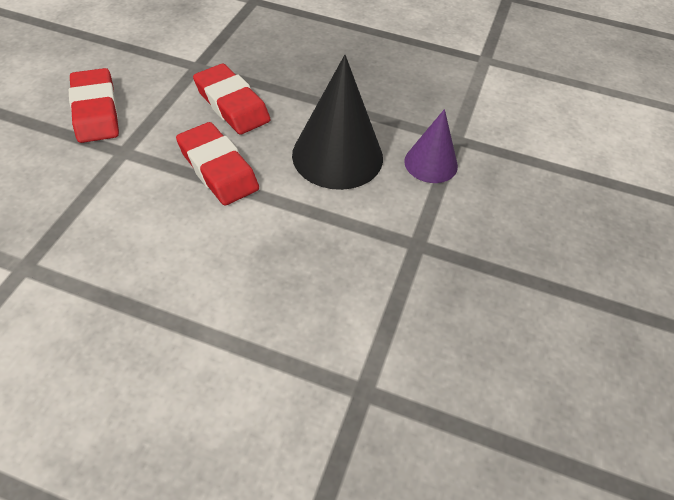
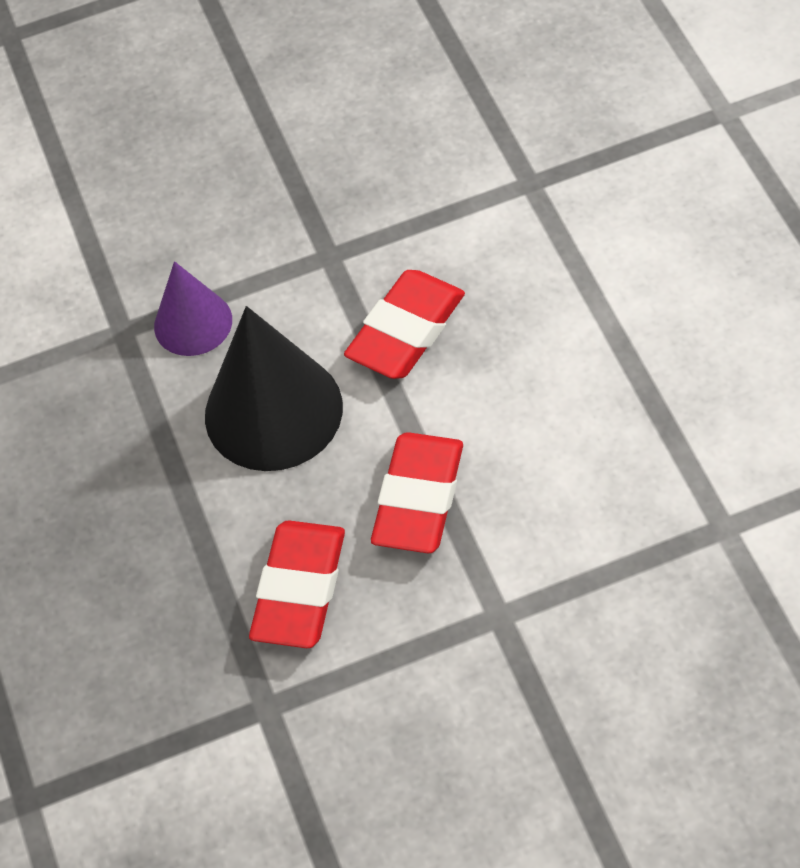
camera: 120 degrees left, 5 degrees up
red eraser [69,68,119,143] -> red eraser moved to [344,270,465,379]

